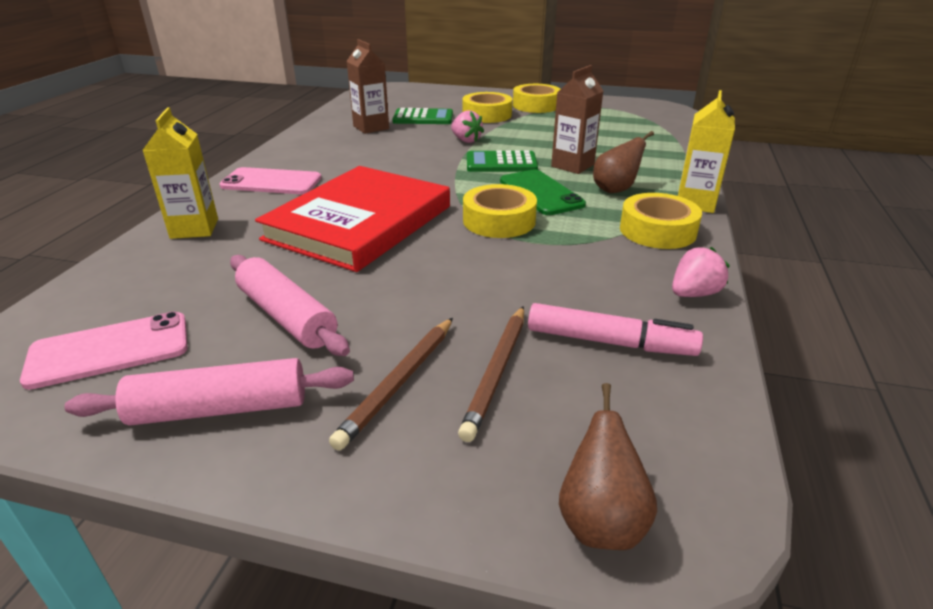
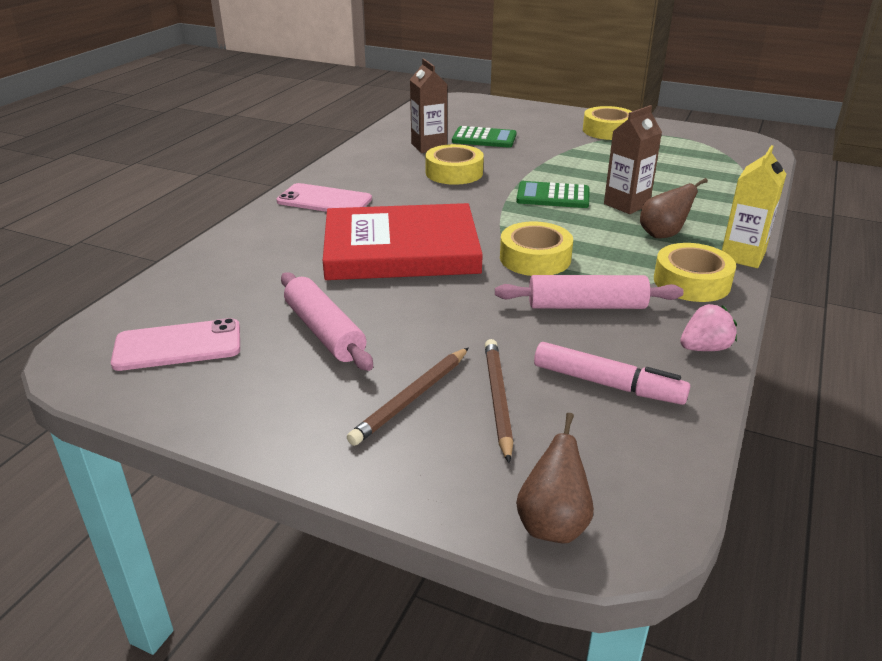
camera: 10 degrees right, 0 degrees up
pink rolling pin [65,358,354,426] -> pink rolling pin moved to [495,275,684,309]
yellow carton [143,107,218,239] -> none
red book [255,166,450,272] -> red book turned 45 degrees clockwise [323,203,483,280]
pink strawberry [451,110,484,143] -> none
brown pencil [458,306,524,442] -> brown pencil turned 150 degrees clockwise [485,339,513,463]
yellow tape [462,92,512,123] -> yellow tape moved to [425,144,484,185]
green phone [500,169,586,215] -> none

